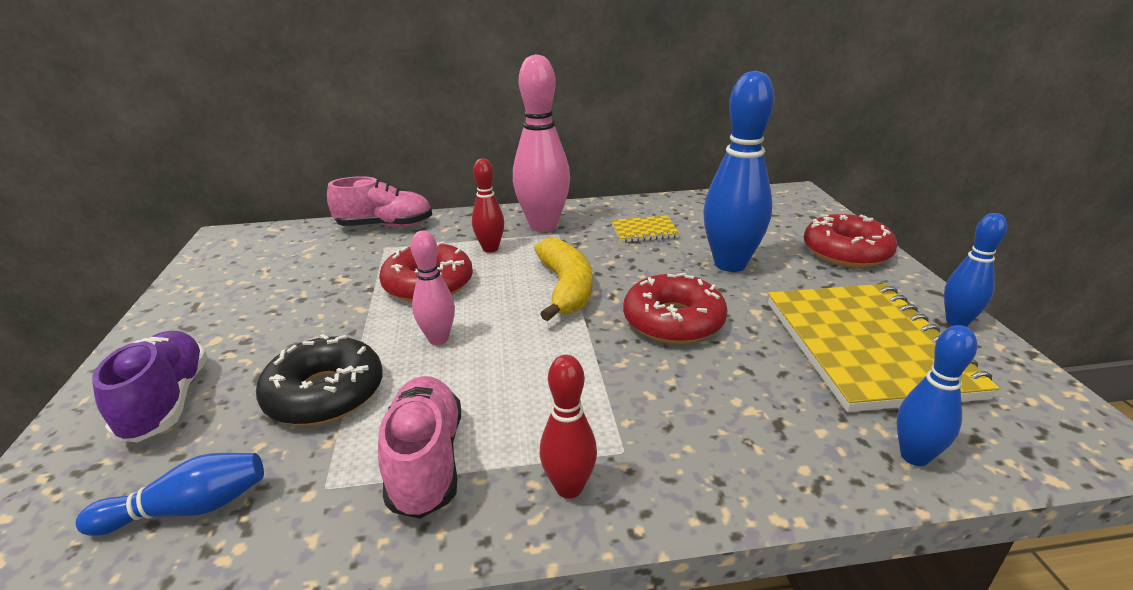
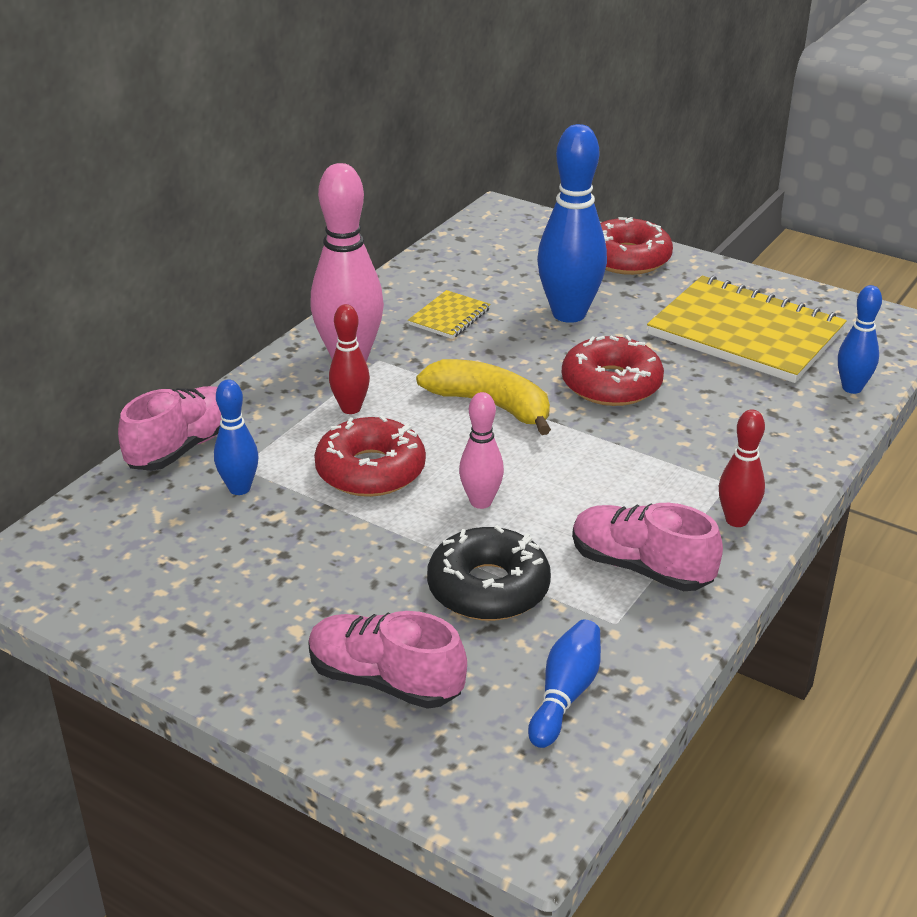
camera: 50 degrees left, 5 degrees up
purple shoe [92,331,208,442] -> pink shoe [308,611,467,709]
blue bowling pin [944,213,1007,327] -> blue bowling pin moved to [214,379,258,495]

